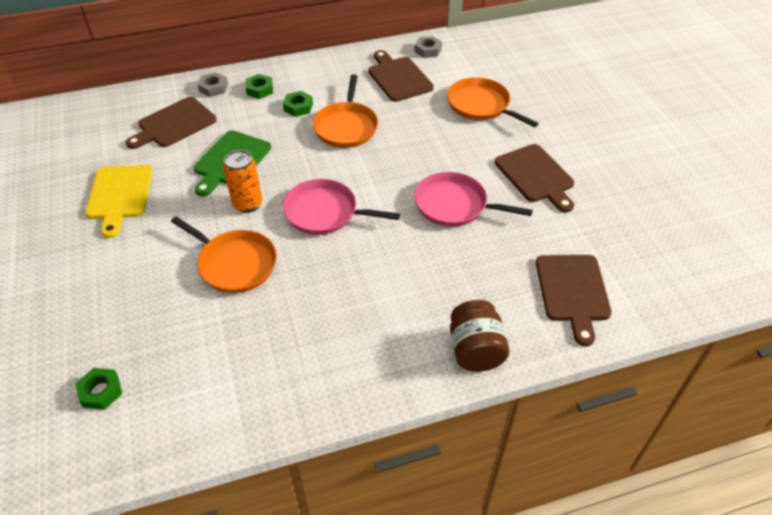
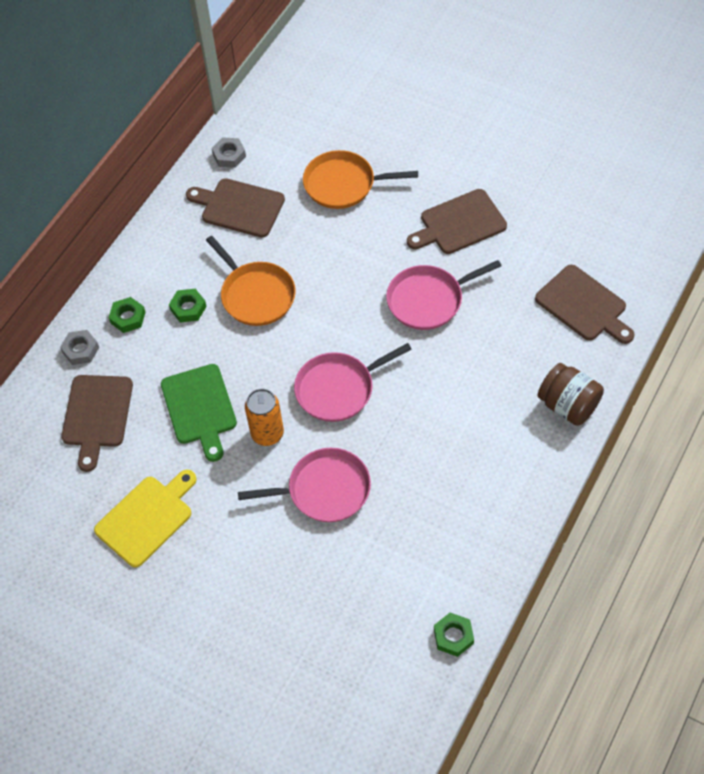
camera: 40 degrees left, 10 degrees up
green nut [76,368,122,410] -> green nut moved to [434,612,474,657]
yellow cutting board [85,165,153,238] -> yellow cutting board turned 90 degrees counterclockwise [94,469,197,567]
orange pan [171,216,277,293] -> pink pan [238,448,371,522]
brown cutting board [495,144,574,213] -> brown cutting board turned 135 degrees clockwise [407,189,507,254]

